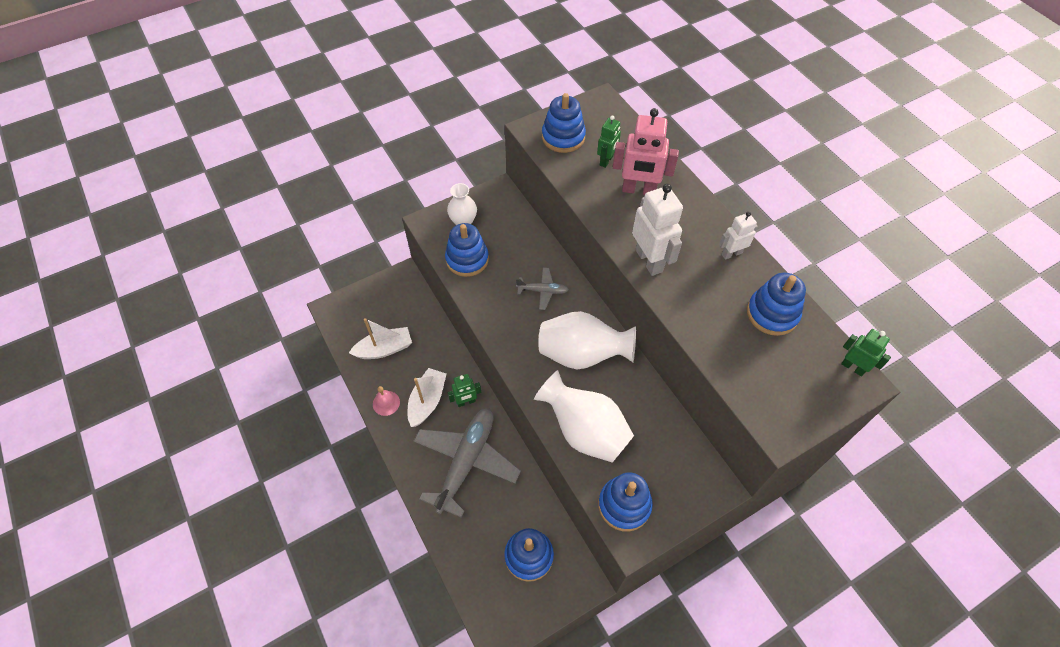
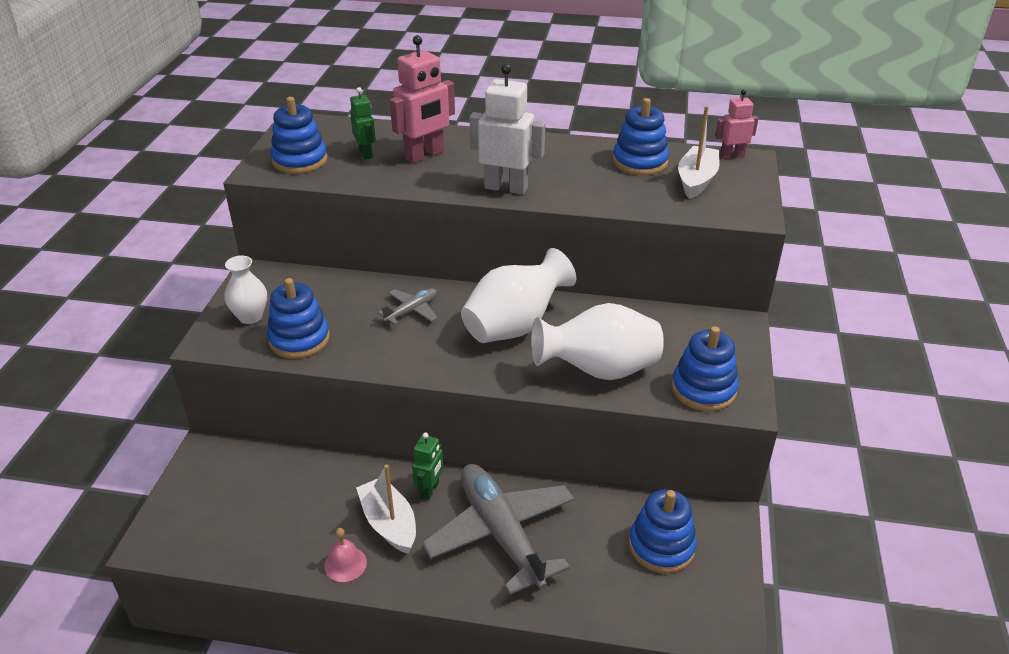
camera: 50 degrees left, 20 degrees down
white boat [349,318,412,359] -> white boat moved to [678,106,720,199]
white robot [719,212,758,260] -> none
green robot [841,329,891,376] -> pink robot [715,89,758,159]

